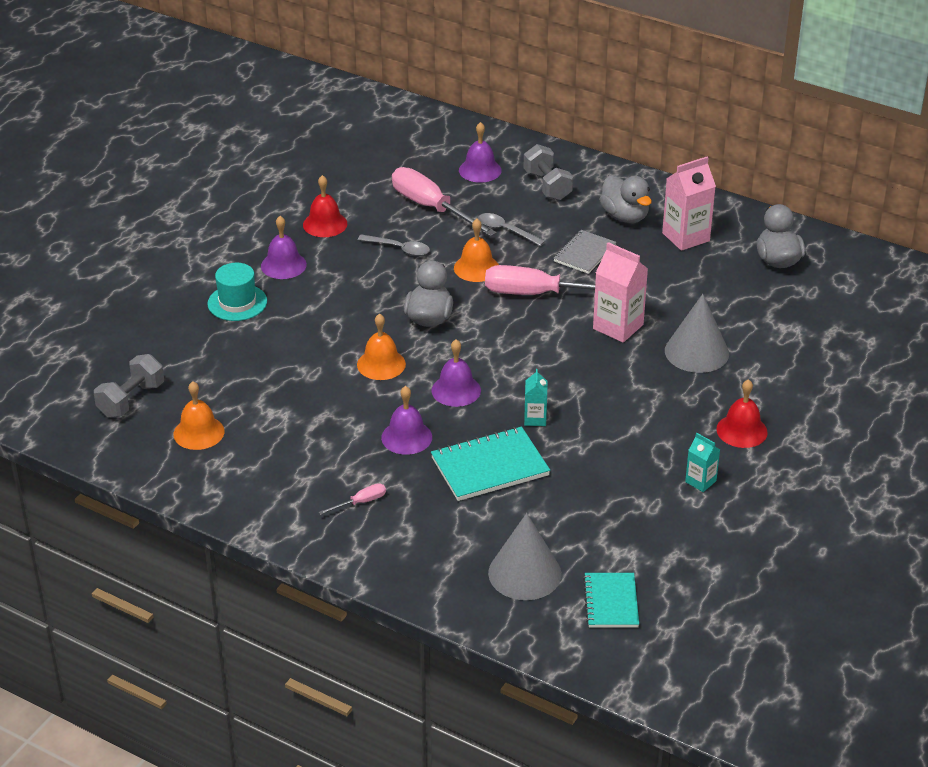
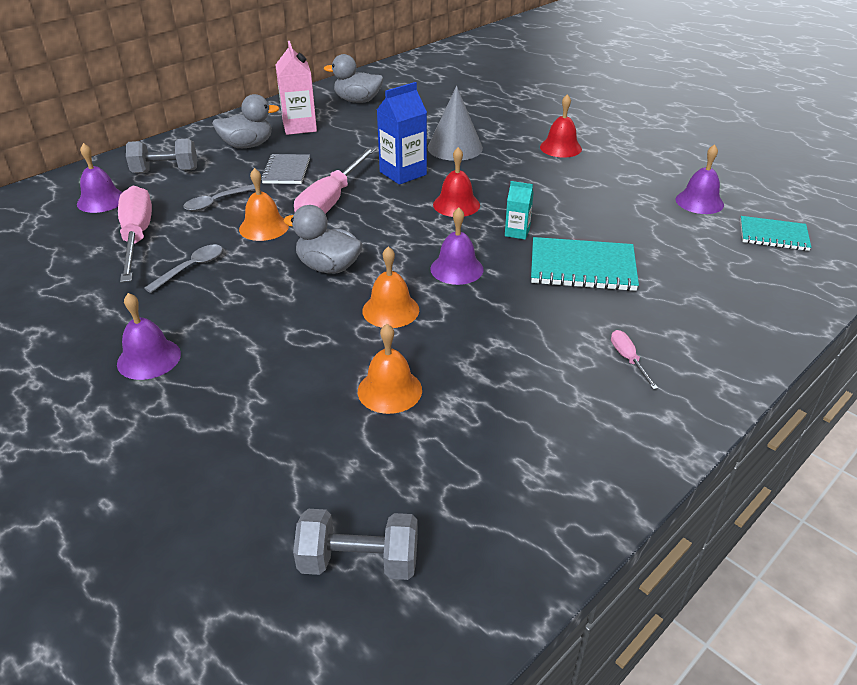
camera: 75 degrees left, 0 degrees up
grey dumbbell [94,354,164,418] -> grey dumbbell turned 45 degrees counterclockwise [293,509,418,580]
orange bell [173,381,225,450] -> orange bell moved to [358,324,422,414]
turquoise hat [207,263,267,321] -> none
red bell [303,175,347,237] -> red bell moved to [433,147,480,217]
purple bell [381,386,432,455] -> purple bell moved to [676,144,724,214]
pink screwdriver [392,167,497,237] -> pink screwdriver turned 105 degrees clockwise [118,186,152,283]
turquoise notebook [431,427,550,501] -> turquoise notebook turned 75 degrees counterclockwise [531,237,639,291]
grey cone [488,513,562,600] -> none
grey notebook [553,230,616,274] -> grey notebook turned 45 degrees clockwise [261,154,310,184]
pink carton [593,242,648,343] -> blue carton [377,82,427,185]
turquoise carton [685,433,720,492] -> none

